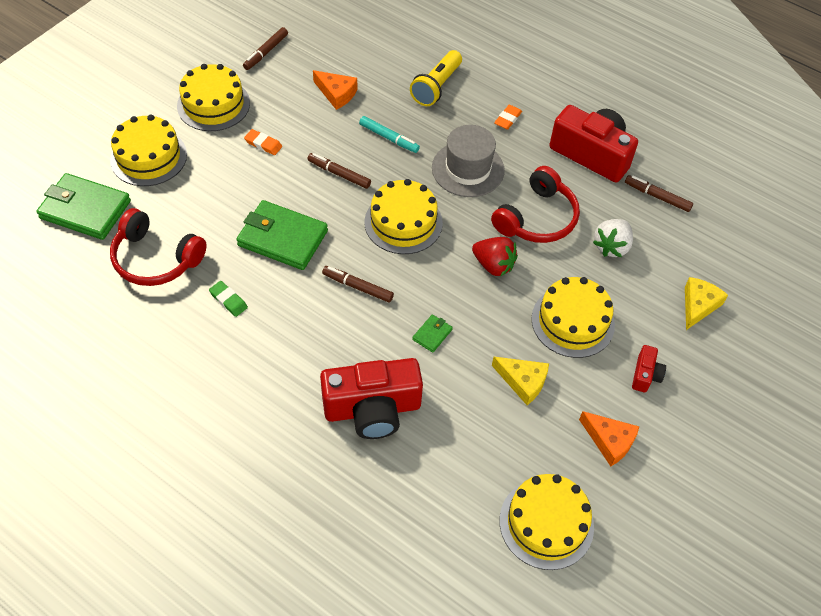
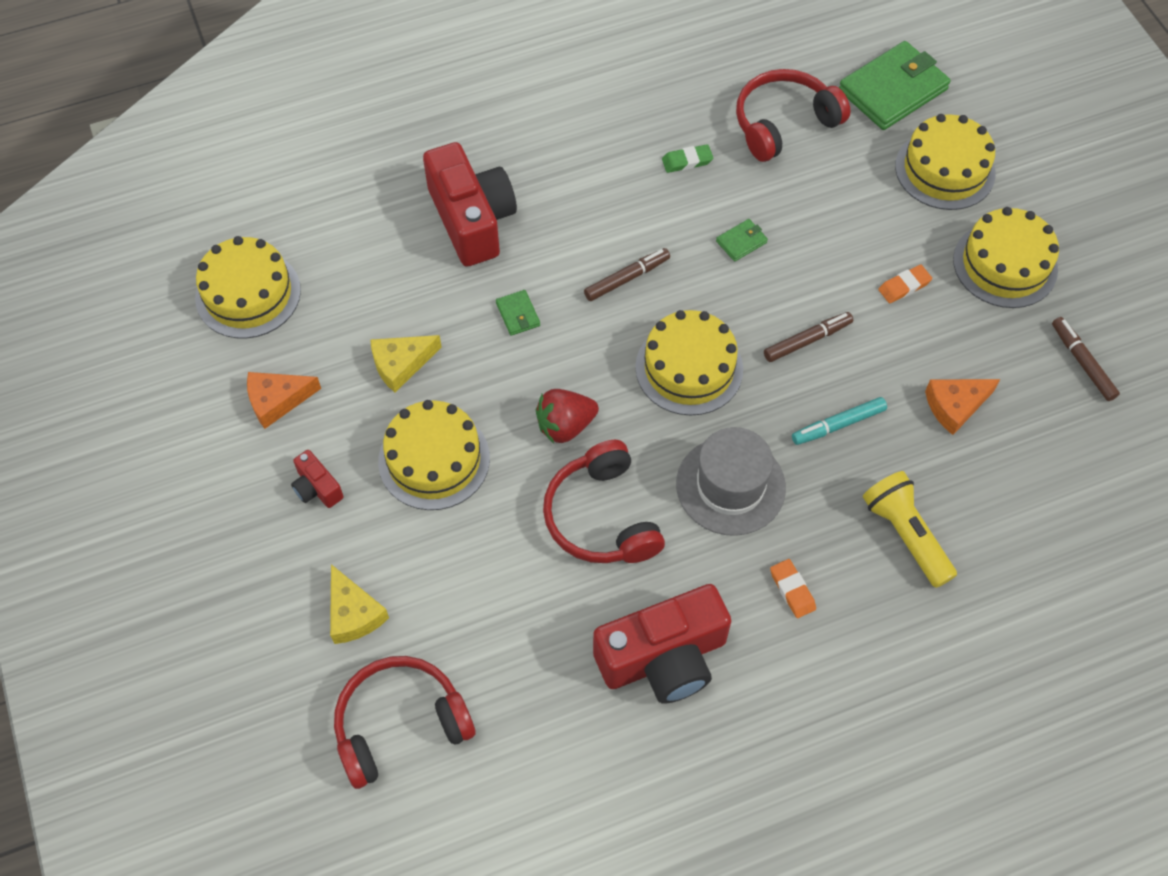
camera: 125 degrees right, 5 degrees up
green wallet [236,200,328,270] -> green wallet [716,219,768,261], size x0.44
red camera [320,358,423,439] -> red camera turned 135 degrees clockwise [423,142,517,267]
white strawberry [593,219,633,257] -> none
brown marker [625,175,693,212] -> none
none -> red headphones [334,656,475,789]

